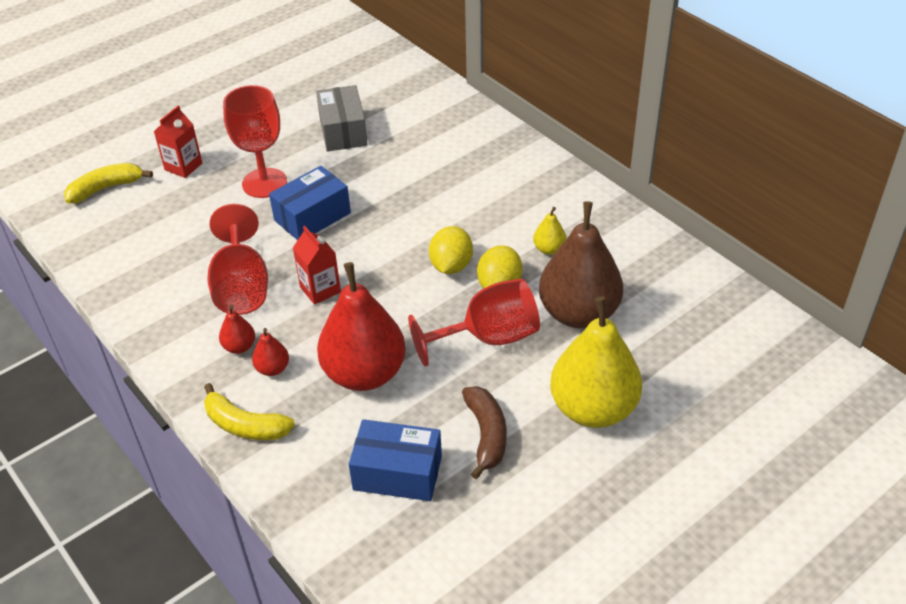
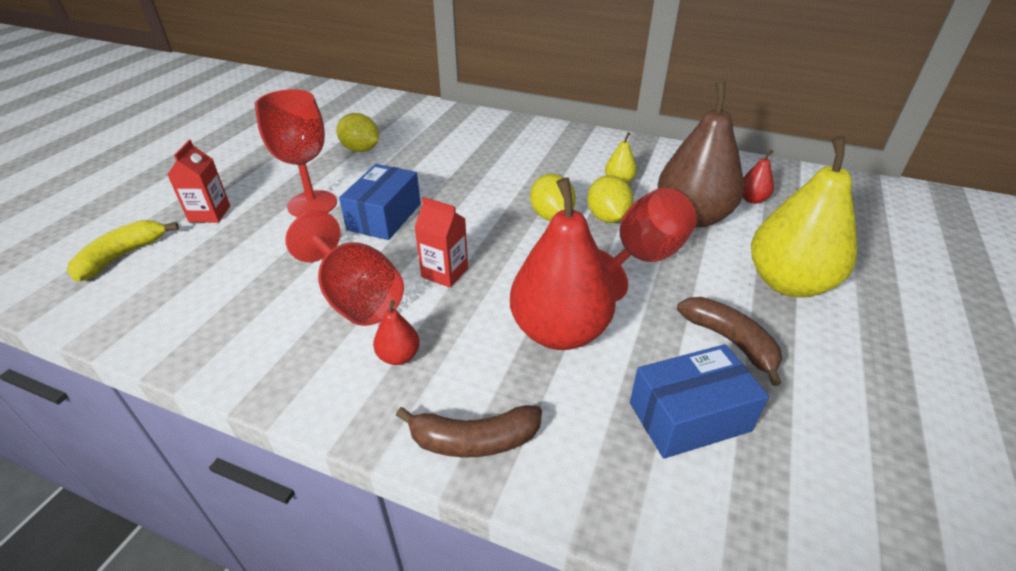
camera: 30 degrees left, 5 degrees down
yellow banana [204,383,295,440] -> brown banana [396,405,542,458]
red pear [252,328,289,376] -> red pear moved to [743,150,774,204]
grey box [316,85,368,152] -> yellow lemon [336,113,379,152]

